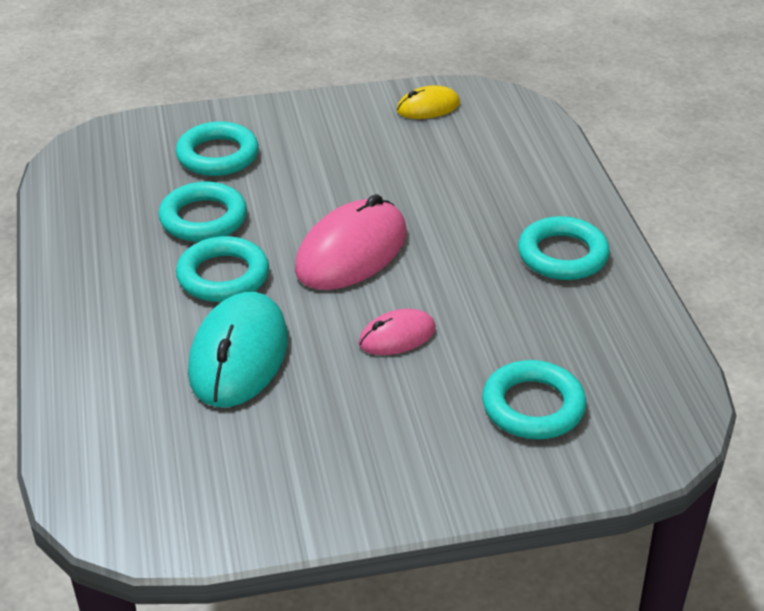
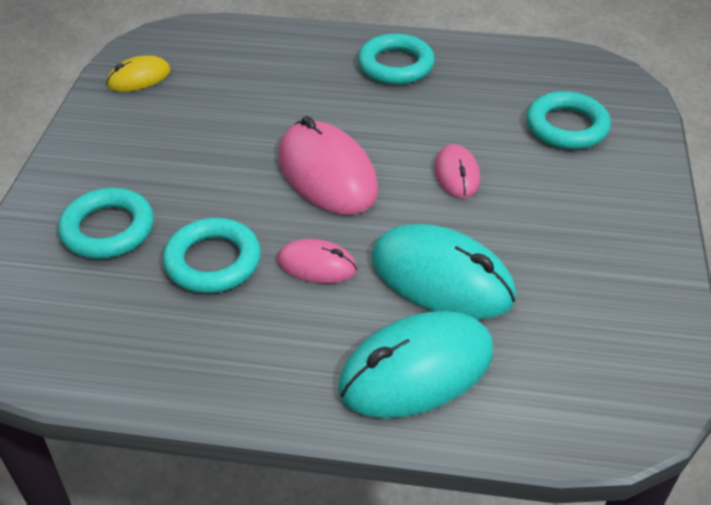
camera: 70 degrees left, 5 degrees up
turquoise ring [176,236,269,302] -> pink mouse [277,239,357,284]
yellow mouse [396,85,460,119] -> yellow mouse turned 60 degrees clockwise [106,55,171,92]
none -> turquoise mouse [338,311,493,418]

